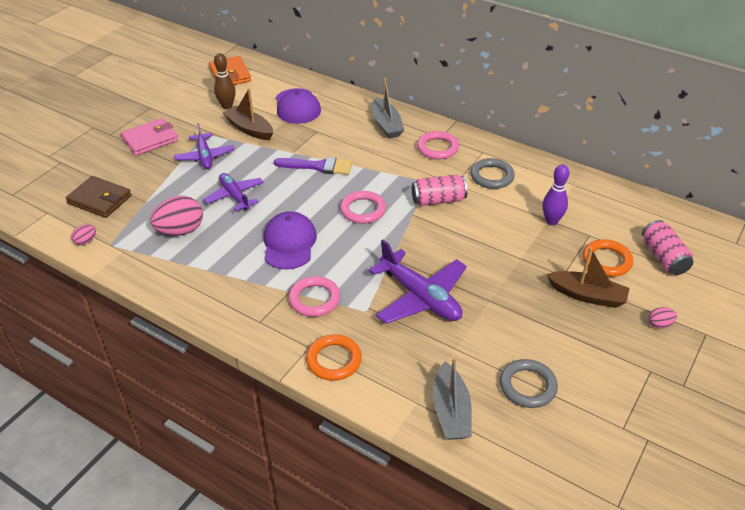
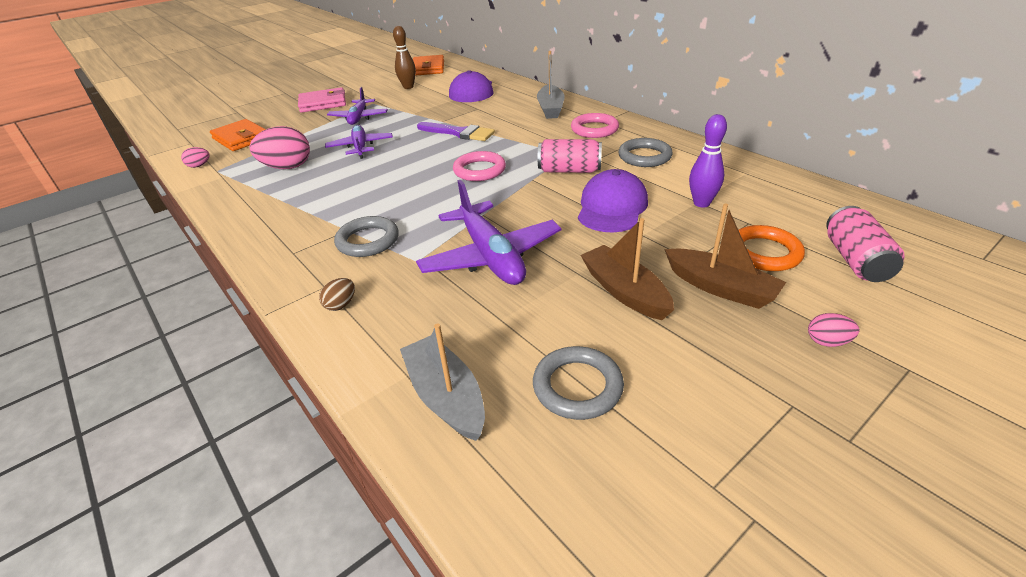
camera: 20 degrees right, 5 degrees down
brown wallet [66,176,132,218] -> orange wallet [210,119,266,151]
brown boat [223,88,273,140] -> brown boat moved to [581,218,674,320]
purple cap [264,211,317,270] -> purple cap moved to [578,169,648,232]
pink ring [288,276,340,317] -> grey ring [334,216,399,257]
orange ring [306,334,362,381] -> brown egg [319,278,355,311]
grey boat [433,357,472,440] -> grey boat turned 135 degrees clockwise [400,323,485,441]

